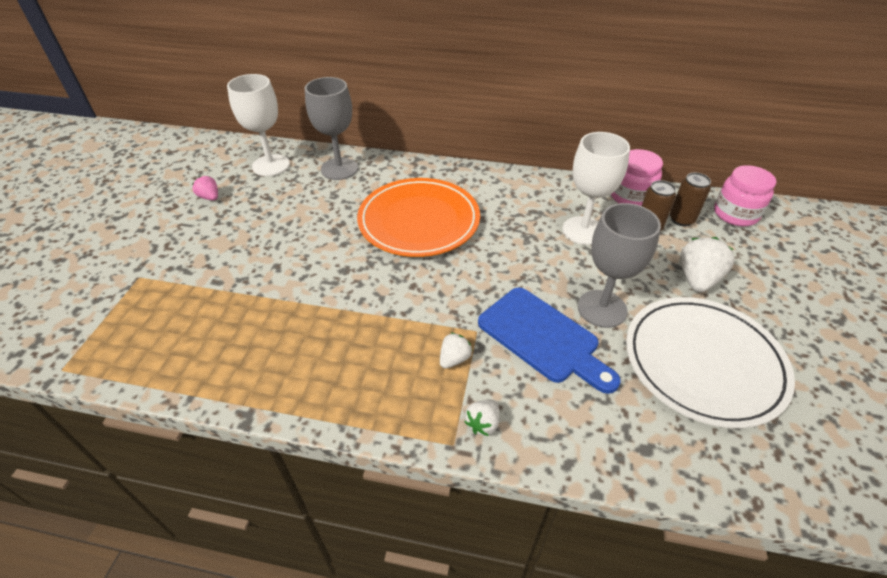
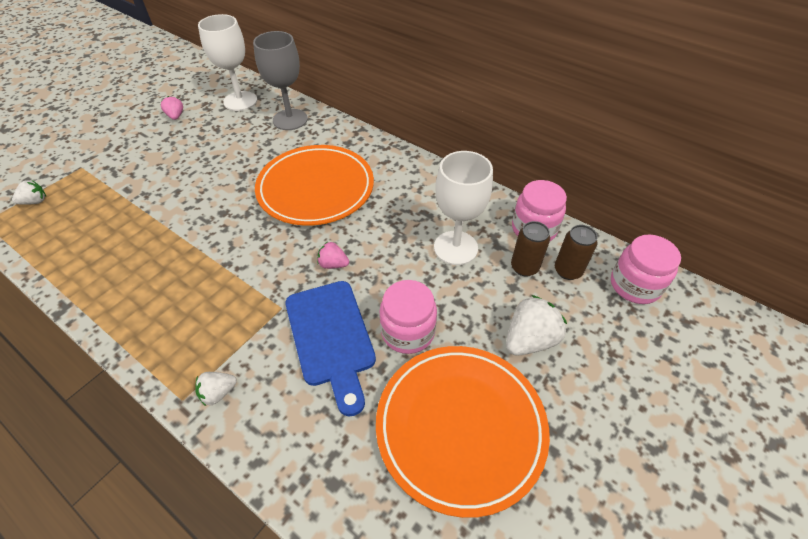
camera: 25 degrees right, 5 degrees up
white strawberry [440,333,472,369] -> white strawberry moved to [12,180,46,205]
grey goblet [578,203,661,328] -> pink jar [379,280,437,354]
white plate [626,297,795,428] -> orange plate [376,346,550,518]
none -> pink strawberry [317,242,349,269]

